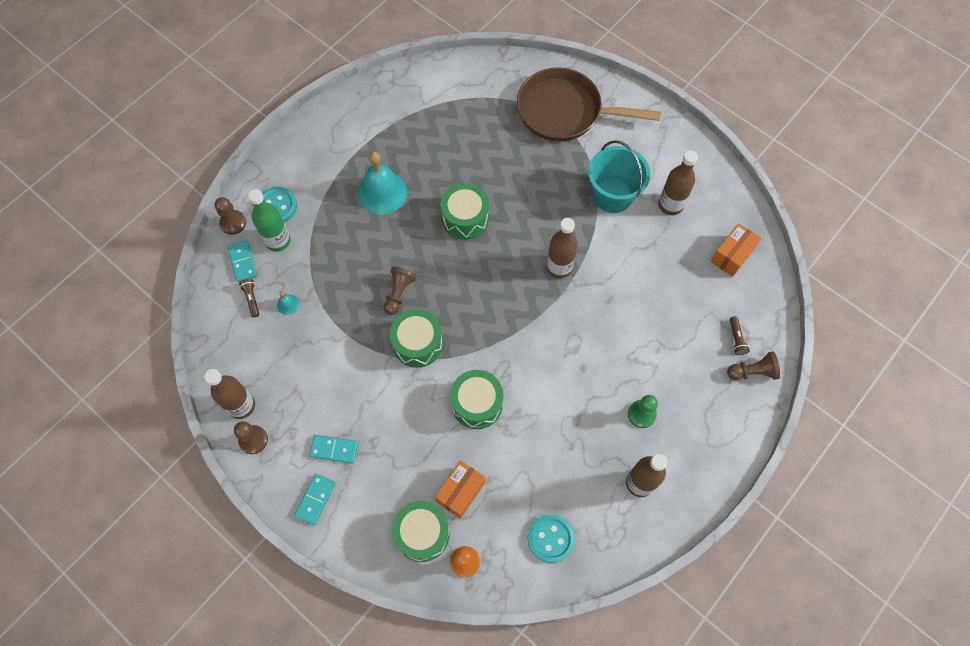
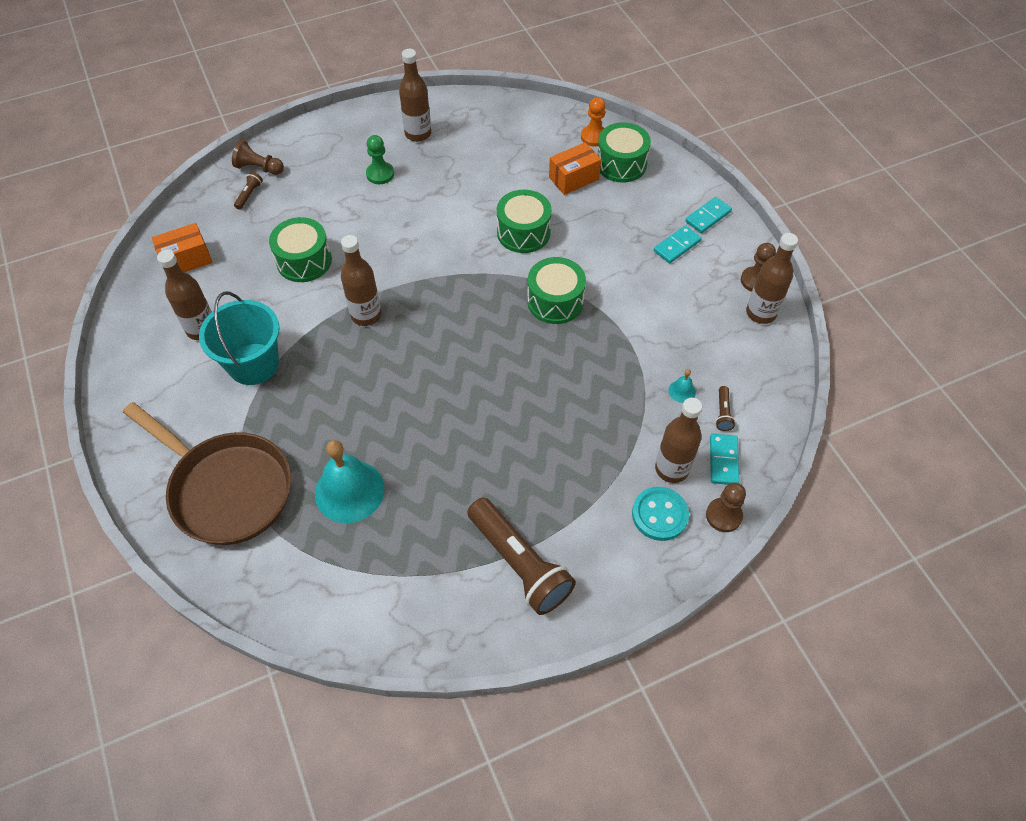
camera: 155 degrees left, 10 degrees down
green bottle [248,189,291,252] -> brown bottle [655,398,702,483]
turquoise domino [309,435,358,464] -> turquoise domino turned 75 degrees counterclockwise [654,225,702,263]
turquoise bell [357,151,407,215] -> turquoise bell moved to [315,440,385,523]
brown pawn [384,267,417,315] -> none
green drum [441,183,489,240] -> green drum moved to [269,217,332,282]
turquoise button [528,514,575,563] -> none
none -> brown flashlight [467,498,576,615]

